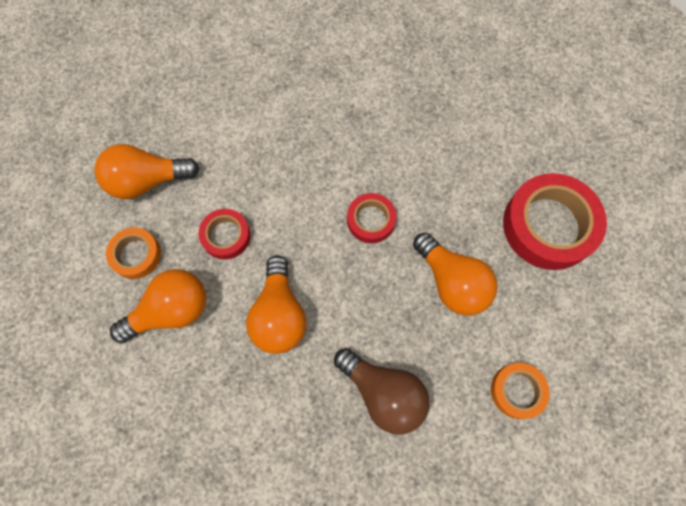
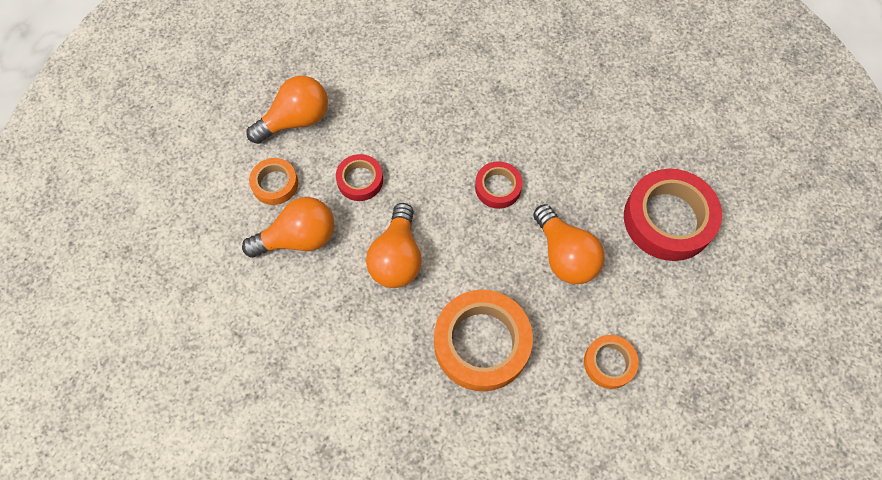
camera: 10 degrees right, 5 degrees down
orange light bulb [95,144,199,199] -> orange light bulb turned 150 degrees clockwise [247,76,328,144]
brown light bulb [334,348,429,435] -> orange tape [434,290,533,391]

